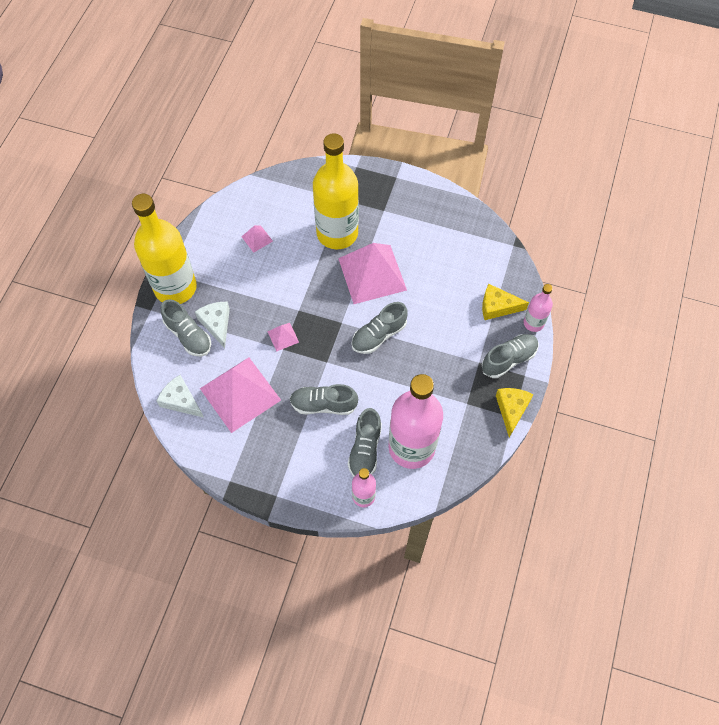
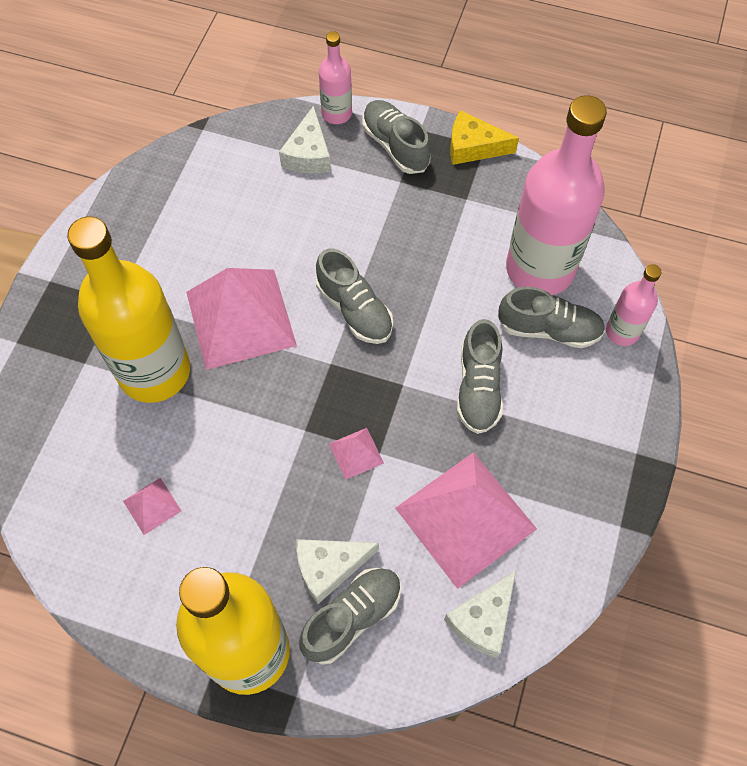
camera: 90 degrees left, 0 degrees up
yellow cheese [482,284,529,320] -> white cheese [279,105,331,173]

